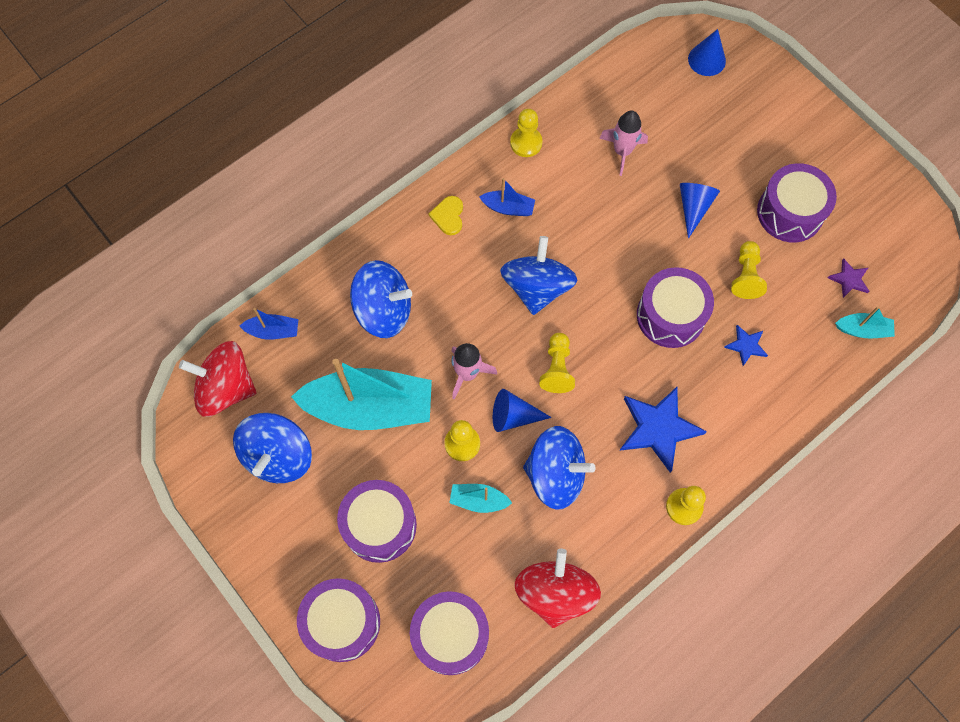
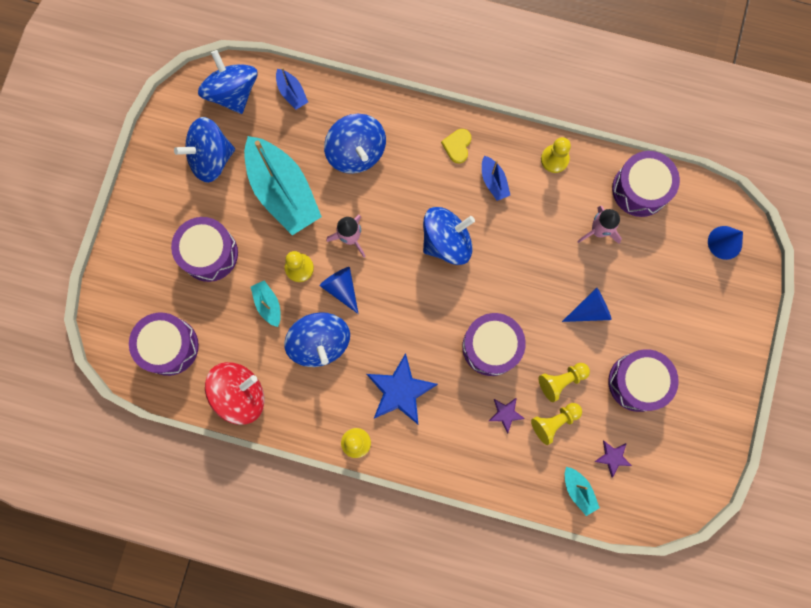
camera: 55 degrees right, 10 degrees up
red spinning top [179,341,257,417] -> blue spinning top [198,50,257,114]
purple drum [297,578,380,662] -> purple drum moved to [612,151,680,217]
yellow heart [429,196,463,235] -> yellow heart turned 45 degrees counterclockwise [441,129,471,163]
yellow pawn [539,333,575,393] -> yellow pawn moved to [531,403,582,445]
blue star [724,325,768,366] -> purple star [489,398,525,434]

